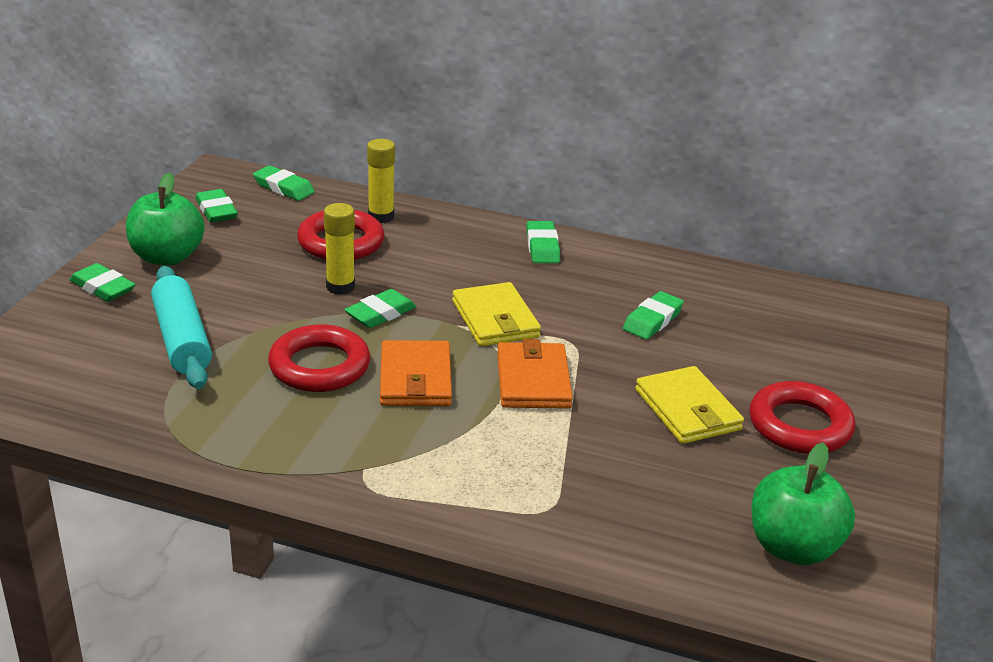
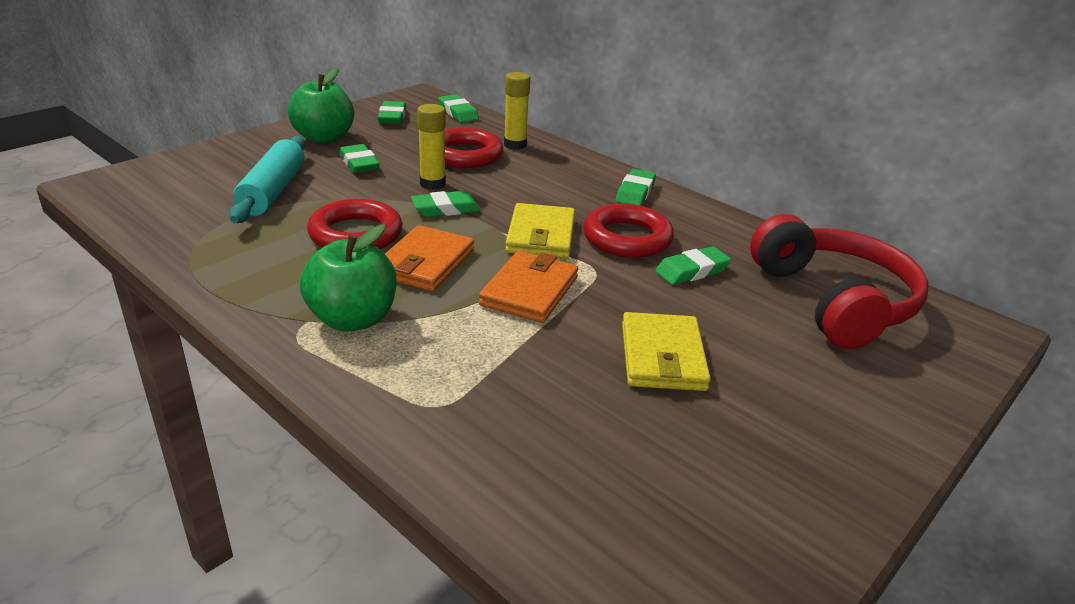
camera: 25 degrees right, 0 degrees up
green eraser [70,263,136,302] -> green eraser moved to [339,144,380,173]
red ring [749,381,855,454] -> red ring moved to [583,204,674,258]
green apple [751,442,855,565] -> green apple moved to [300,225,396,332]
none -> red headphones [750,214,928,349]

